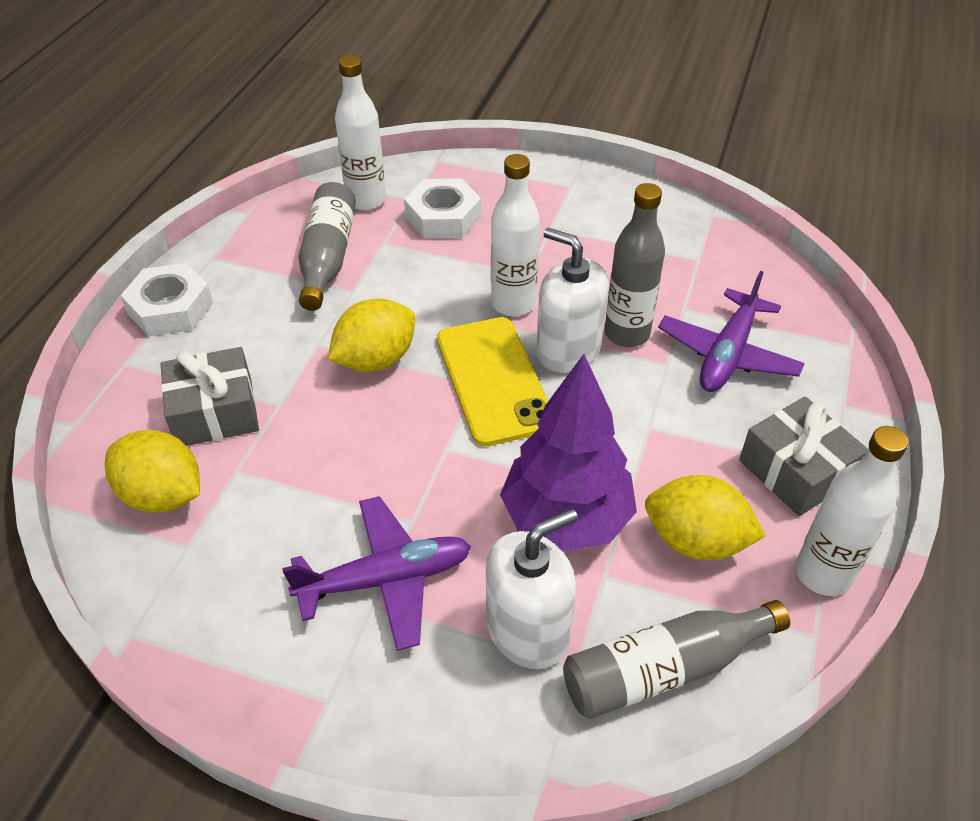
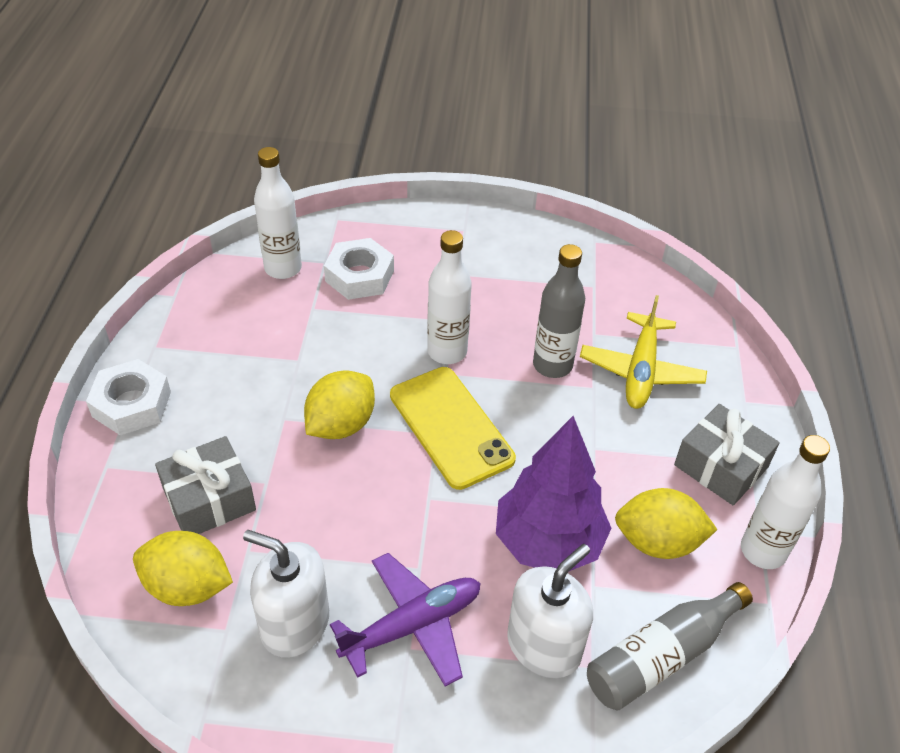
camera: 15 degrees left, 0 degrees up
grey bottle [298,182,356,311] -> none
white soap dispenser [536,228,609,373] -> white soap dispenser moved to [243,530,329,658]
purple plane [658,271,805,392] -> yellow plane [580,295,707,409]

